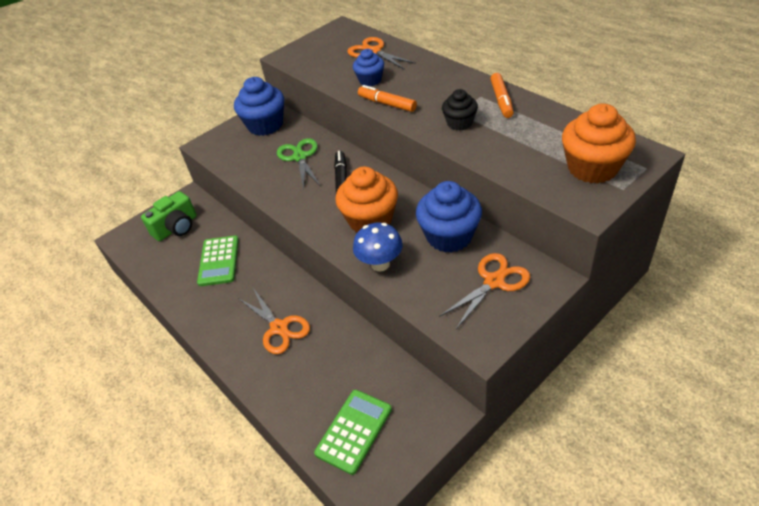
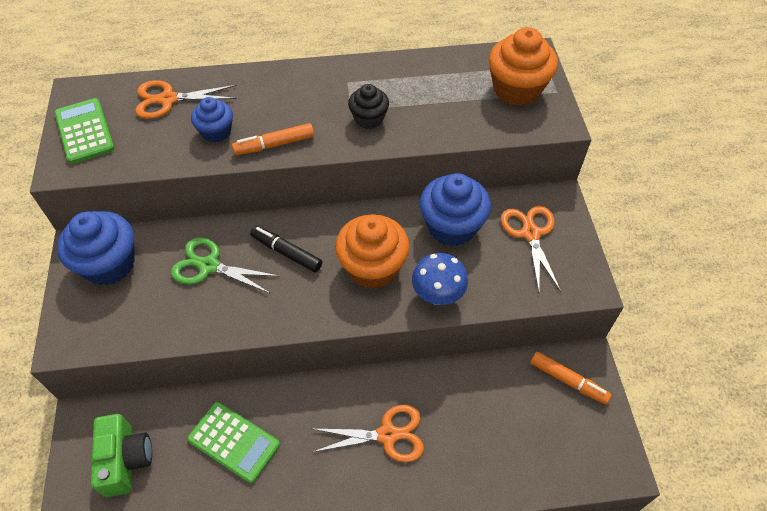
camera: 60 degrees left, 10 degrees up
green calculator [314,390,392,475] -> green calculator moved to [55,98,115,164]
orange marker [490,73,514,118] -> orange marker moved to [530,352,612,404]

